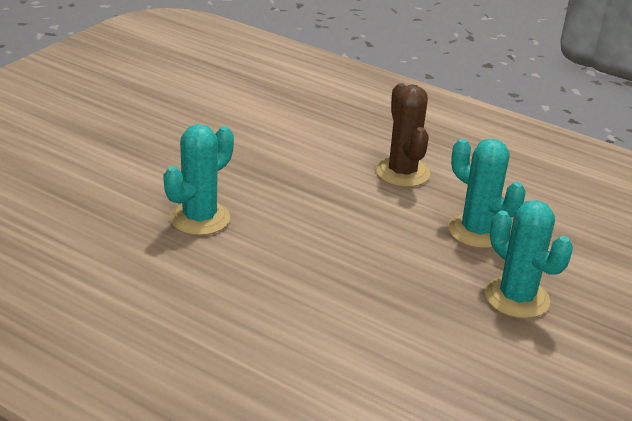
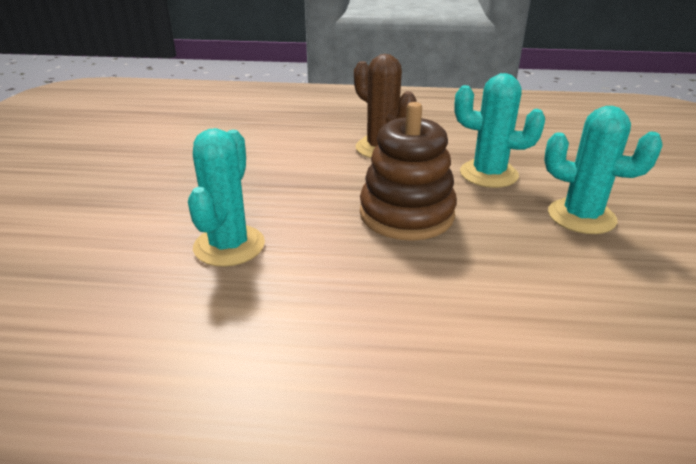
camera: 25 degrees left, 0 degrees up
none -> brown stacking toy [360,102,457,241]

